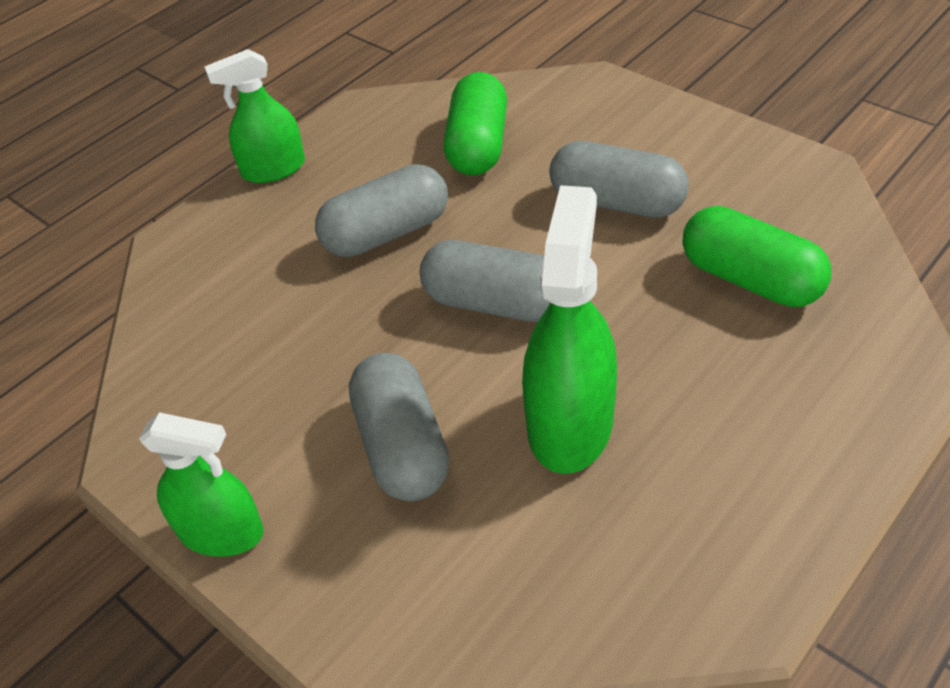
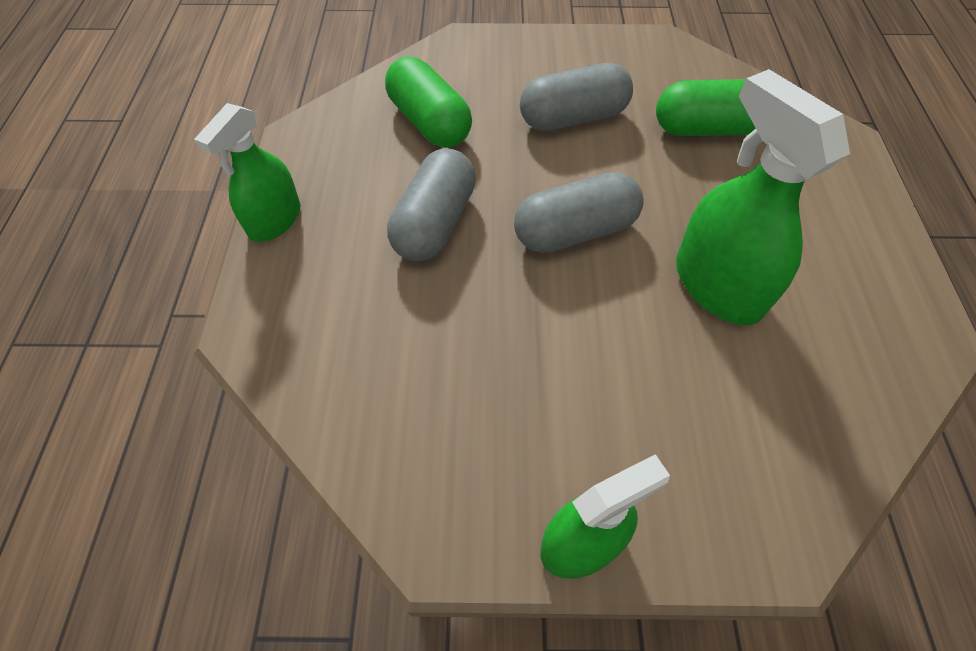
camera: 45 degrees left, 10 degrees up
grey capsule [349,353,449,501] -> none

